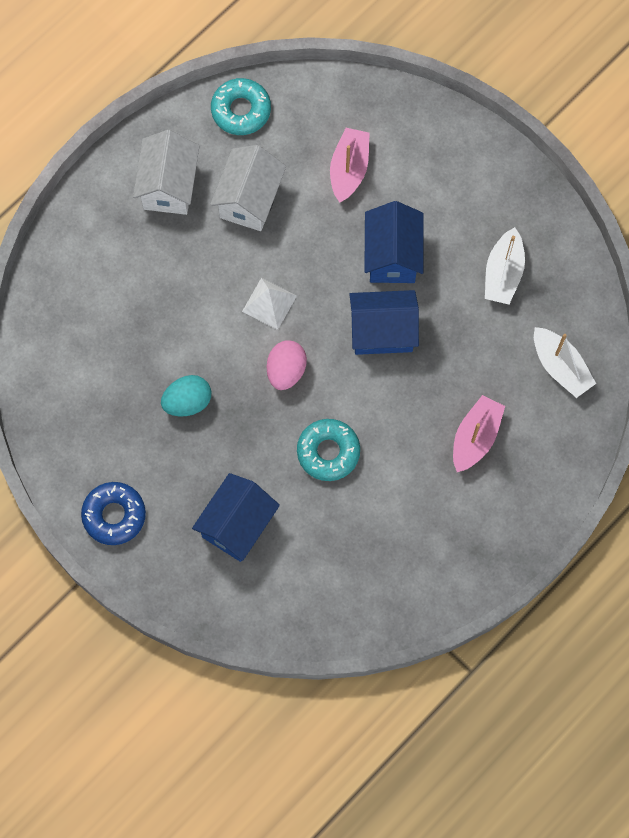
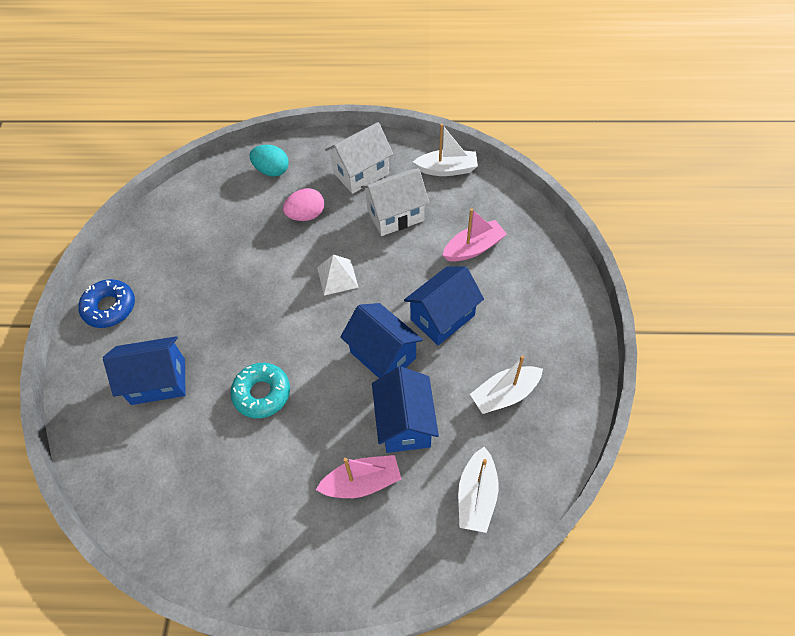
camera: 50 degrees right, 15 degrees down
turquoise egg [161,375,211,417] -> turquoise egg moved to [250,145,289,177]
turquoise donut [211,78,271,135] -> white boat [413,124,478,176]
pink egg [267,340,307,390] -> pink egg moved to [283,188,324,221]
none -> blue house [372,367,439,453]

